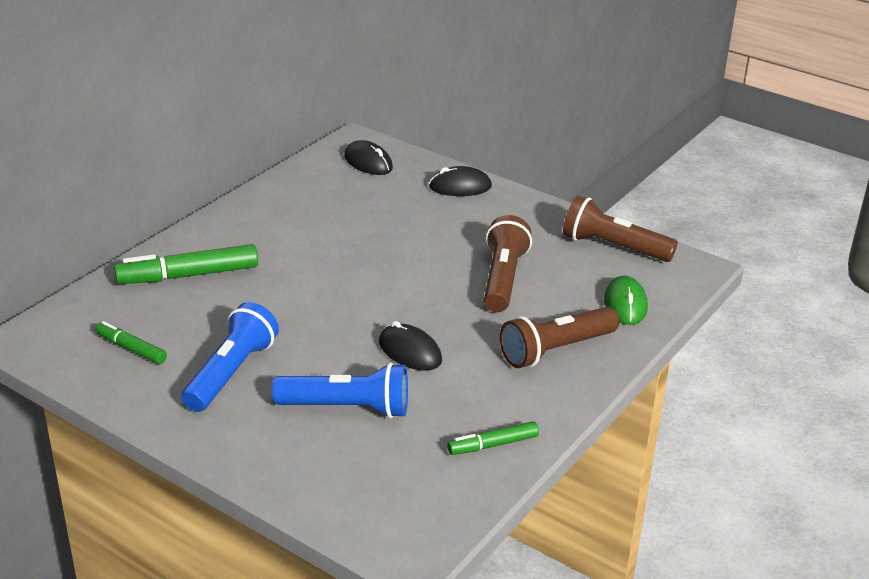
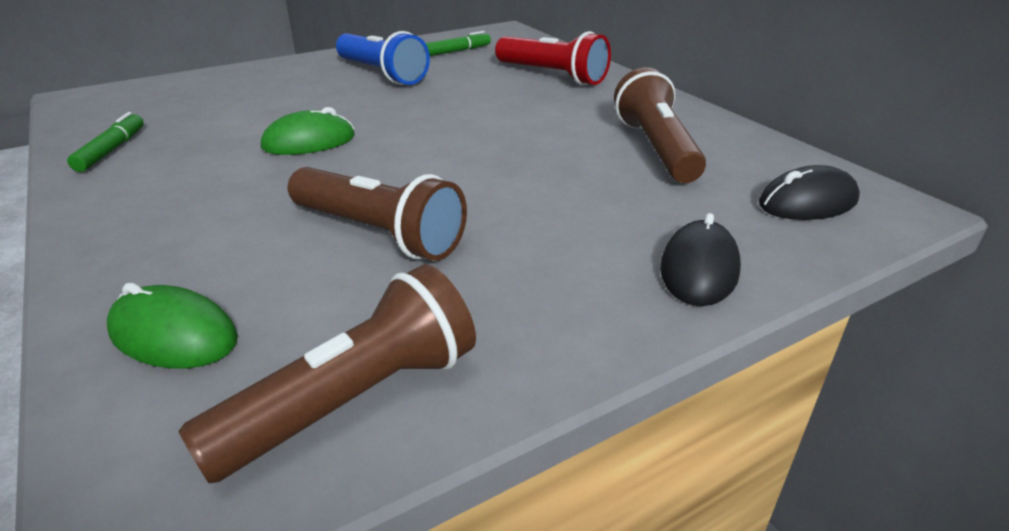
camera: 115 degrees right, 0 degrees up
green marker [114,244,258,284] -> red flashlight [495,31,611,86]
blue flashlight [272,363,408,418] -> none
black mouse [379,321,442,371] -> green mouse [261,107,354,155]
brown flashlight [500,307,619,368] -> brown flashlight moved to [614,67,706,183]

